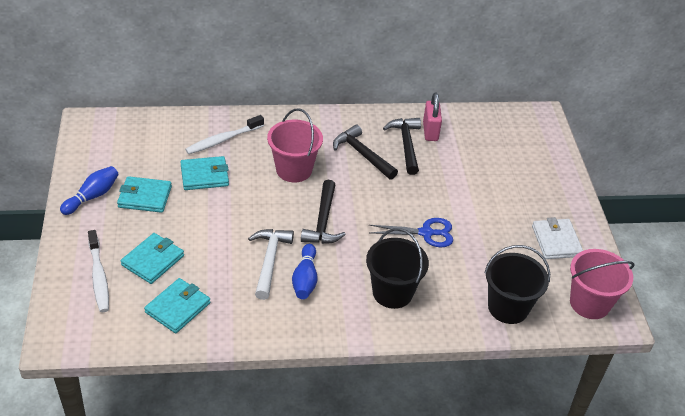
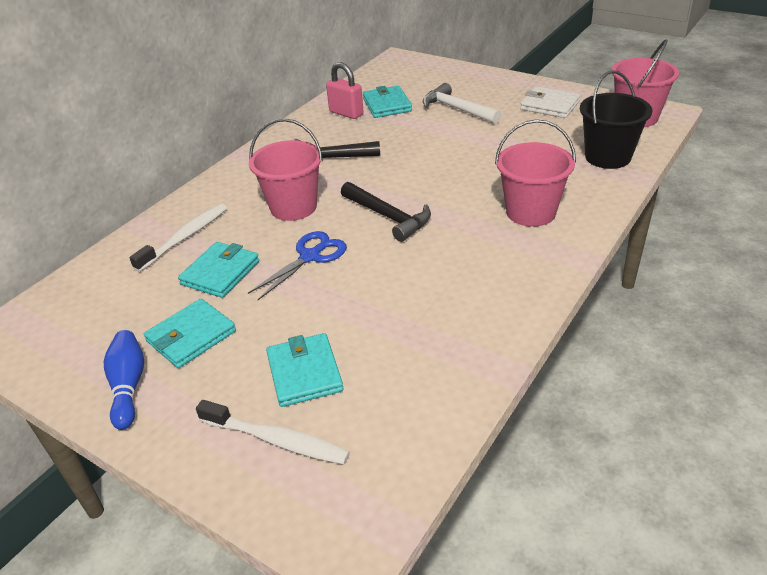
camera: 45 degrees left, 5 degrees down
turquoise wallet [144,278,210,333] -> turquoise wallet moved to [363,86,412,118]
white toothbrush [185,115,264,154] -> white toothbrush turned 150 degrees counterclockwise [129,204,227,272]
white hammer [248,229,294,300] -> white hammer moved to [423,83,501,124]
blue bowling pin [292,244,317,299] -> none
black bucket [366,228,429,309] -> pink bucket [495,119,576,227]
blue scissors [369,218,453,247] -> blue scissors moved to [248,231,347,300]
black hammer [383,118,421,175] -> none

